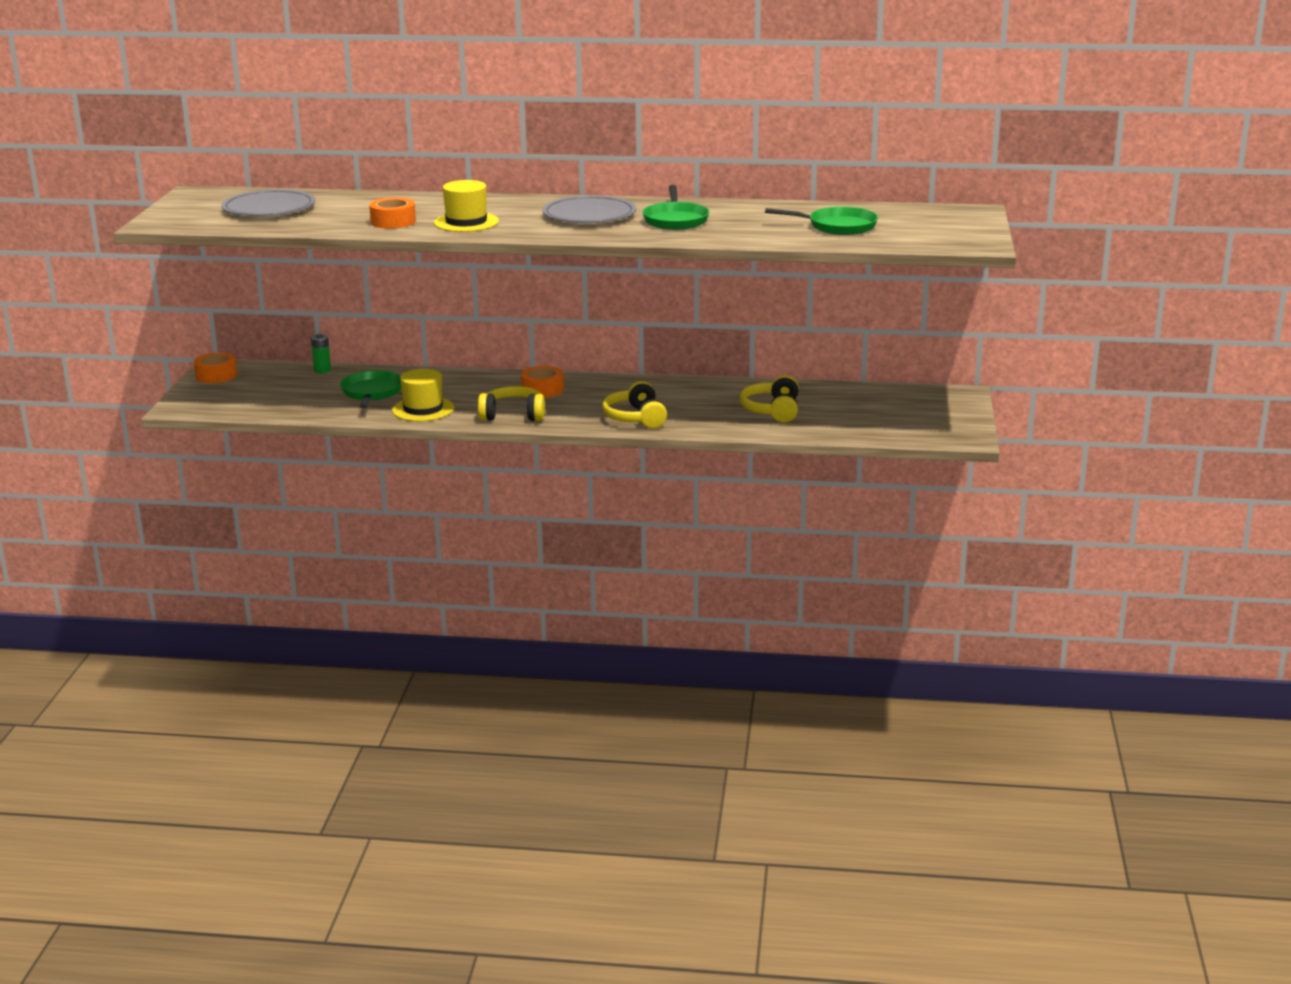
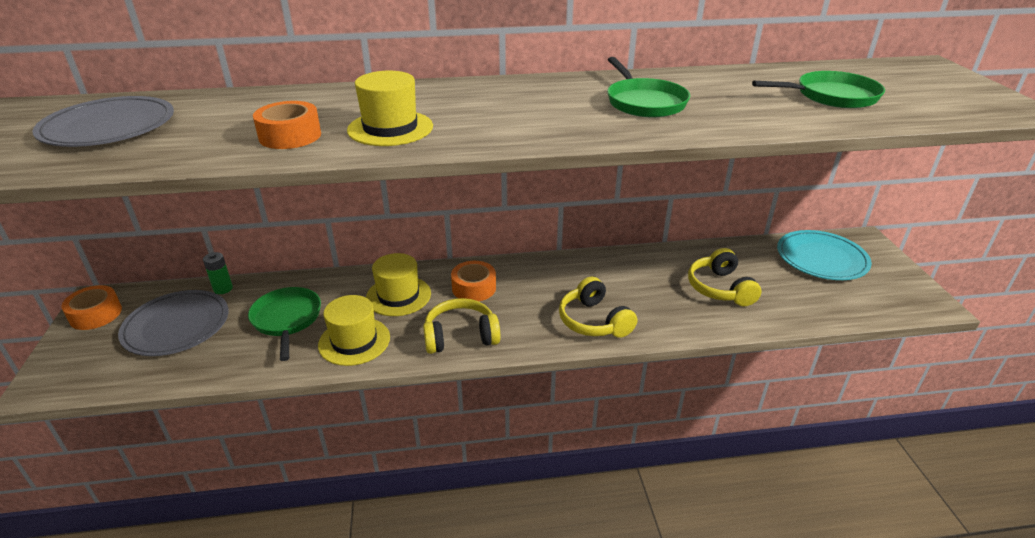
camera: 15 degrees left, 10 degrees up
grey plate [542,195,636,223] -> grey plate moved to [118,290,229,356]
none -> yellow hat [366,253,431,316]
none -> turquoise plate [777,230,872,280]

